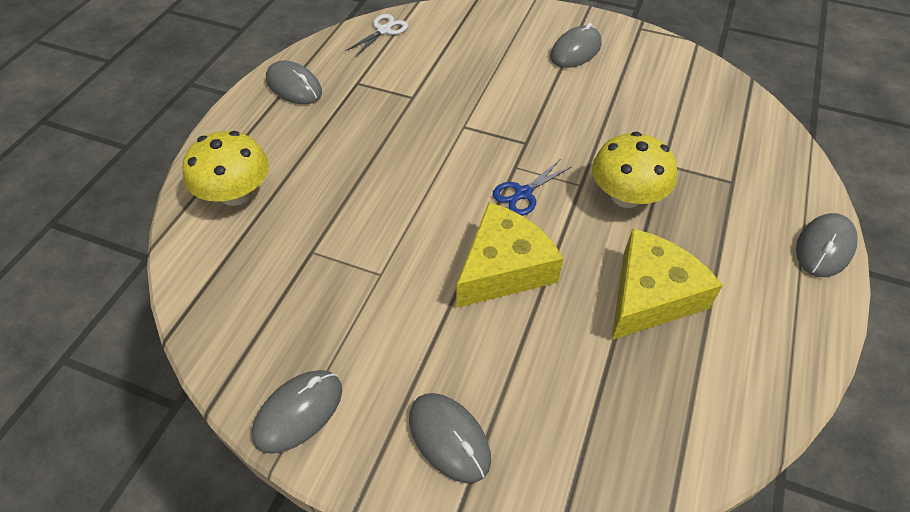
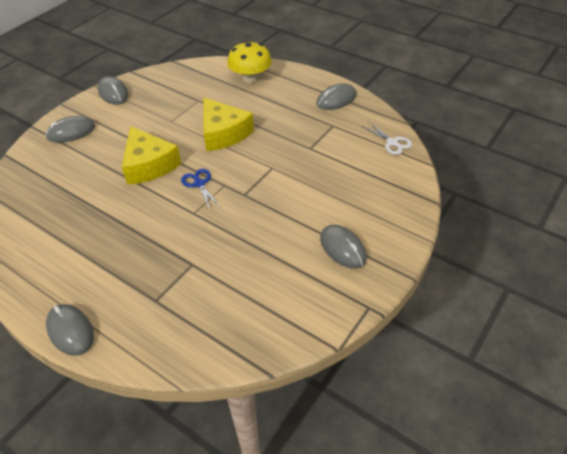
camera: 105 degrees right, 5 degrees down
yellow mushroom [592,132,677,208] -> none
yellow cheese [612,229,723,340] -> yellow cheese moved to [203,97,254,151]

